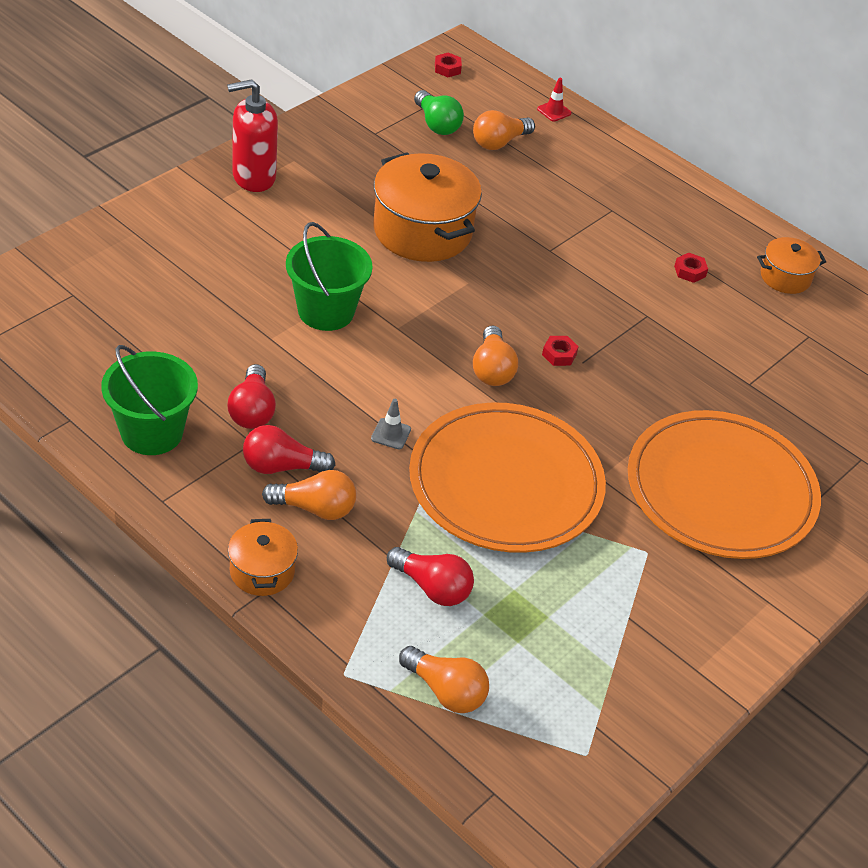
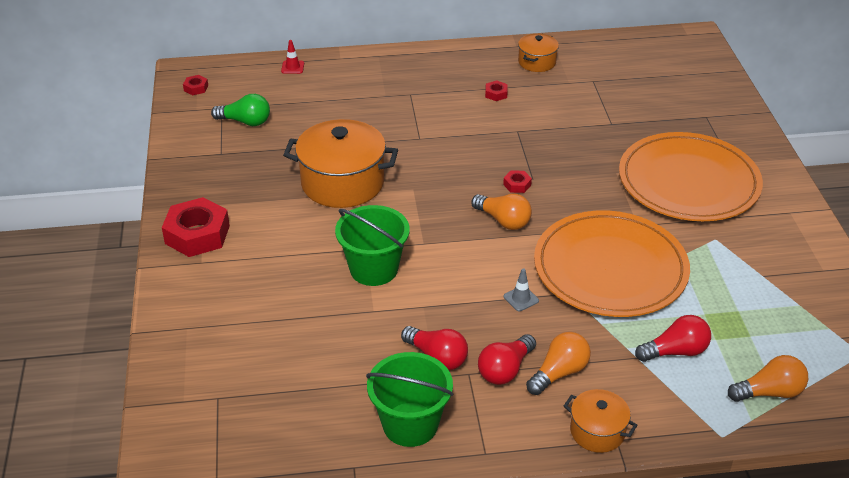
camera: 45 degrees left, 5 degrees down
red soap dispenser [227,79,278,192] -> red nut [162,197,230,257]
orange light bulb [473,110,535,150] -> none

